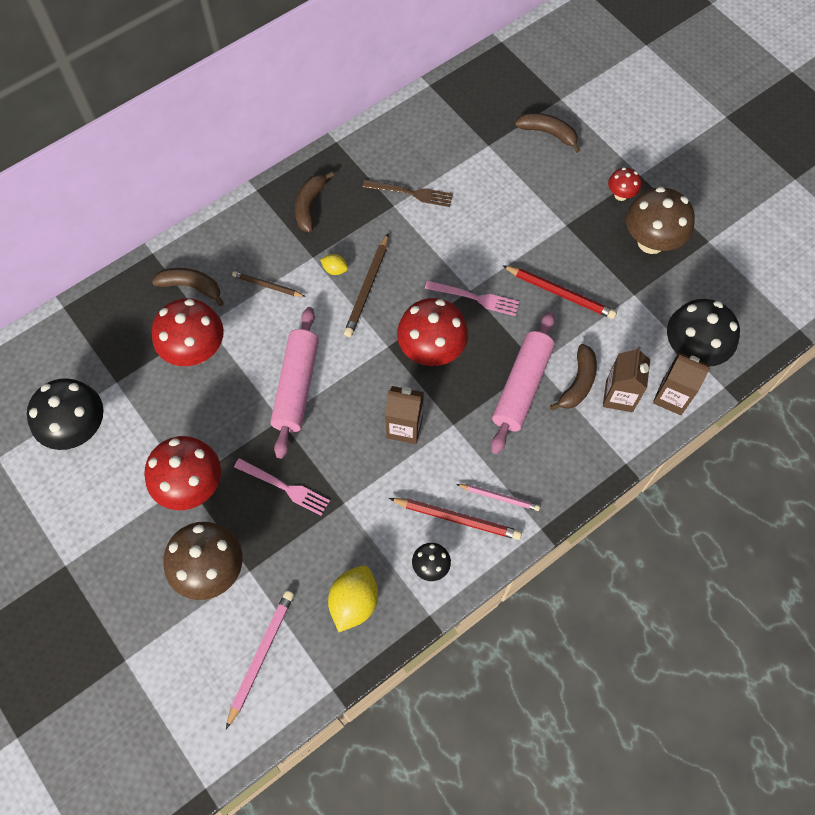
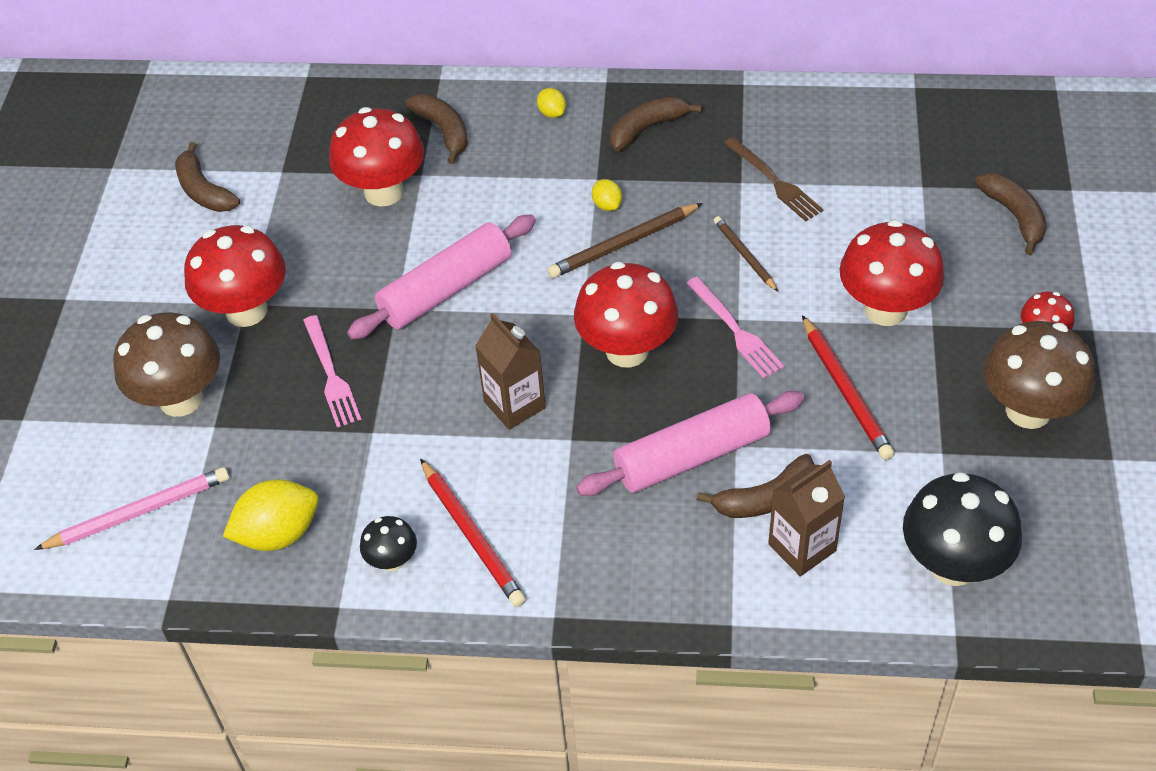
camera: 45 degrees right, 15 degrees down
black mushroom [27,378,103,450] -> brown banana [175,142,240,212]
brown pencil [232,271,306,297] -> brown pencil moved to [714,216,778,292]
pink pencil [456,484,540,511] -> none
brown carton [653,353,711,415] -> none
none -> yellow lemon [537,88,566,118]
none -> red mushroom [840,220,945,326]

